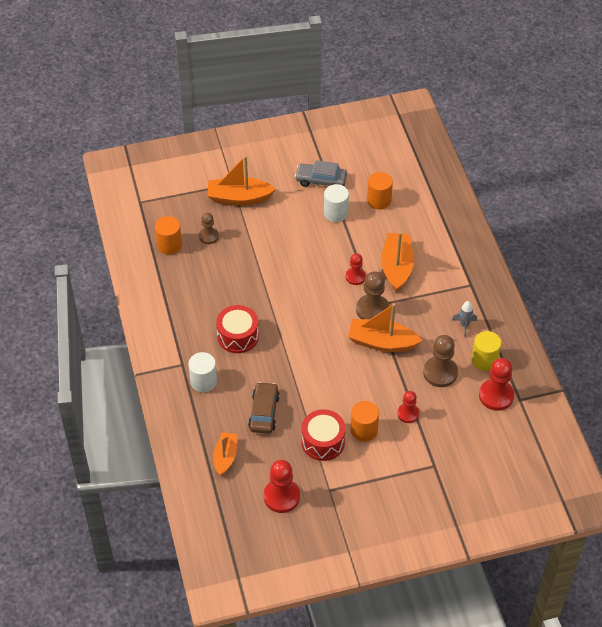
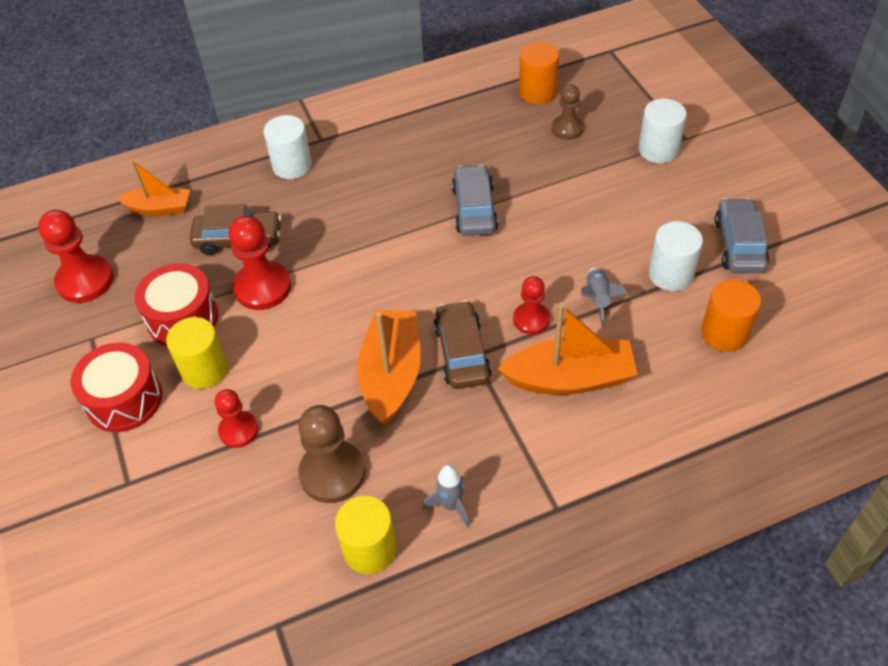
camera: 85 degrees right, 0 degrees up
orange boat [207,155,276,205] -> white cylinder [638,99,687,163]
red drum [216,305,259,353] -> red drum moved to [70,343,162,432]
orange cylinder [350,401,379,442] -> yellow cylinder [166,317,228,389]
brown pawn [356,271,390,319] -> brown car [433,300,492,389]
red pawn [479,358,514,411] -> red pawn moved to [229,216,291,310]
none -> grey car [452,165,498,236]
none -> grey rocket [581,267,628,326]

